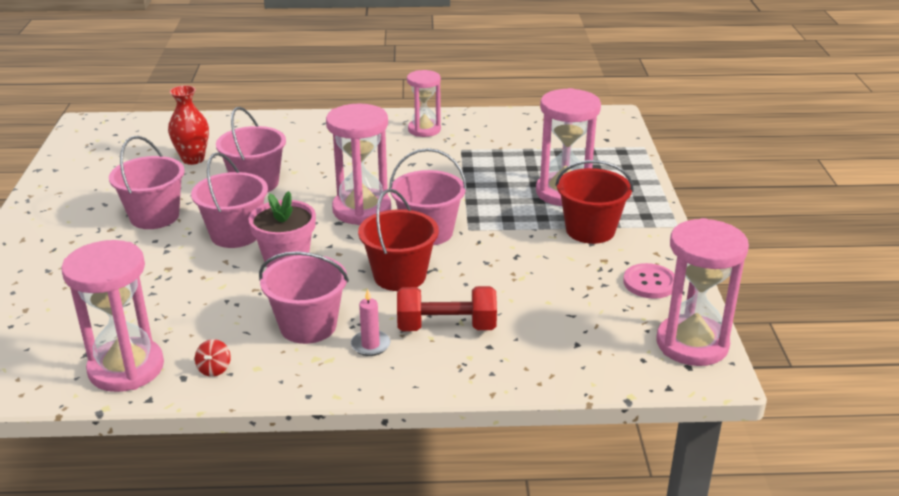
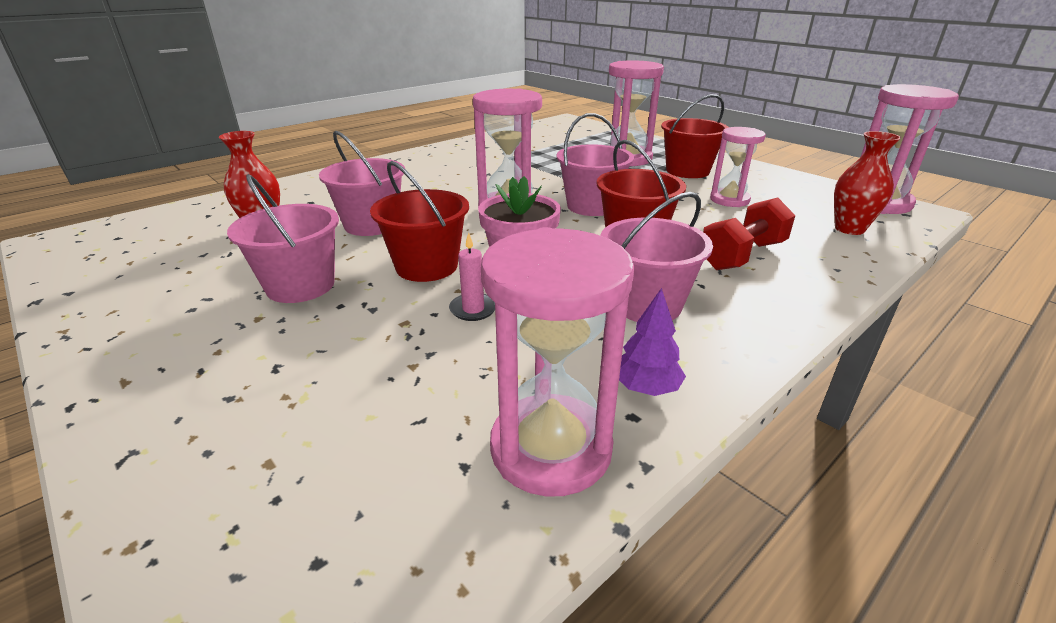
camera: 40 degrees left, 0 degrees up
pink bucket [191,152,268,248] -> red bucket [370,161,469,282]
red spinning top [195,339,231,377] -> purple tree [619,288,686,396]
pink candle [351,289,390,356] -> pink candle moved to [449,232,495,321]
pink hourglass [407,70,441,137] -> pink hourglass moved to [710,127,766,207]
pink button [623,263,675,299] -> none
none -> red vase [834,131,901,235]

